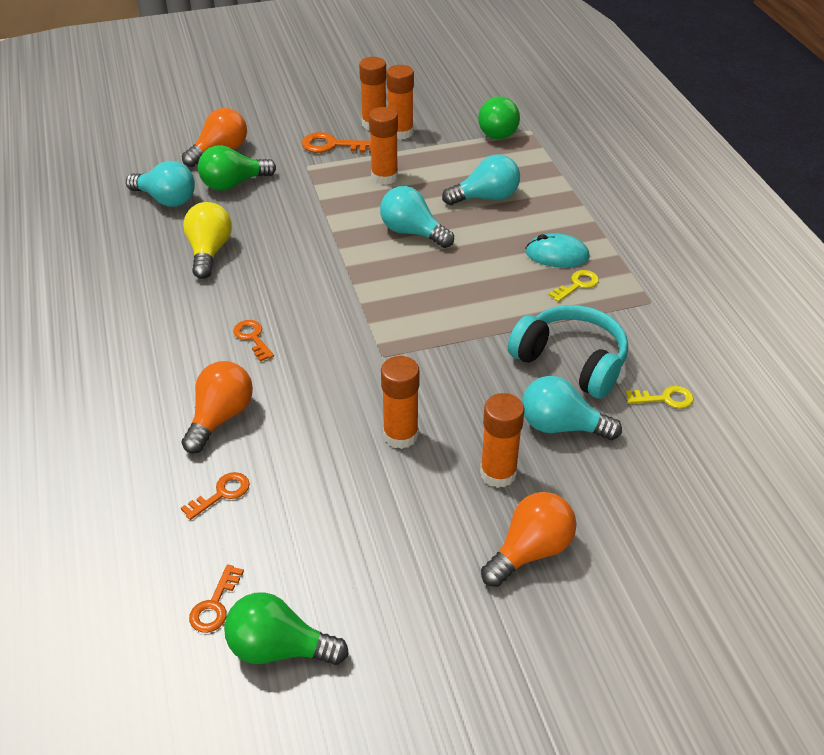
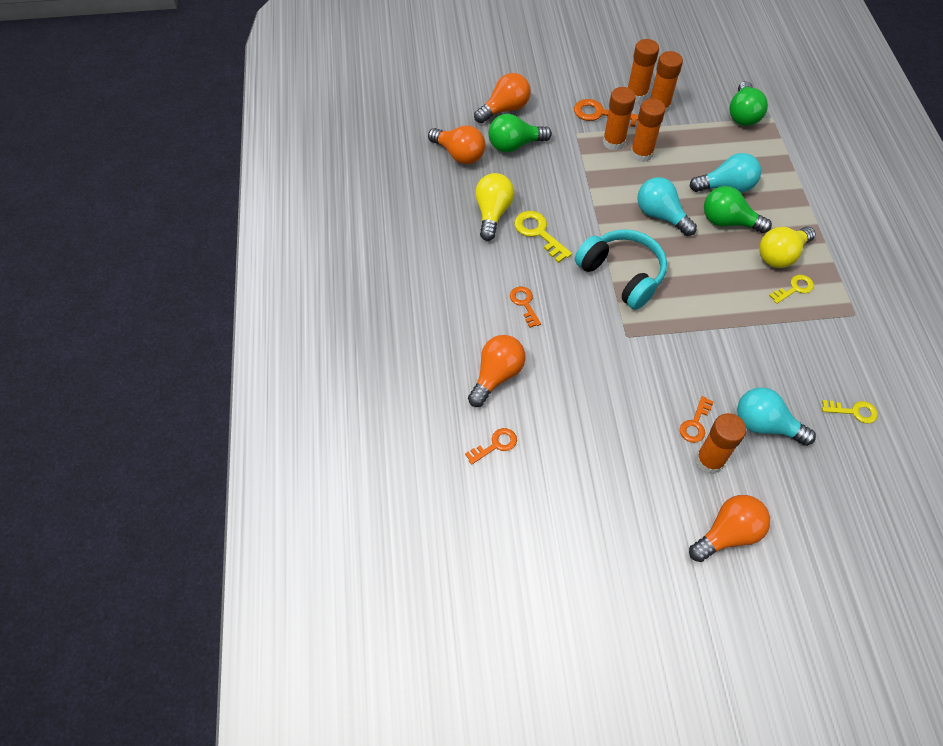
camera: 10 degrees right, 15 degrees up
turquoise light bulb [126,161,195,207] -> orange light bulb [428,126,485,164]
orange key [189,564,244,633] -> orange key moved to [680,396,714,443]
green light bulb [224,592,349,665] -> green light bulb moved to [704,186,772,233]
orange glue stick [381,356,420,449] -> orange glue stick moved to [603,87,636,151]
turquoise headphones [508,305,628,399] -> turquoise headphones moved to [575,229,667,310]
turquoise mouse [525,233,590,268] -> yellow light bulb [759,226,815,268]
none -> yellow key [514,211,572,263]

